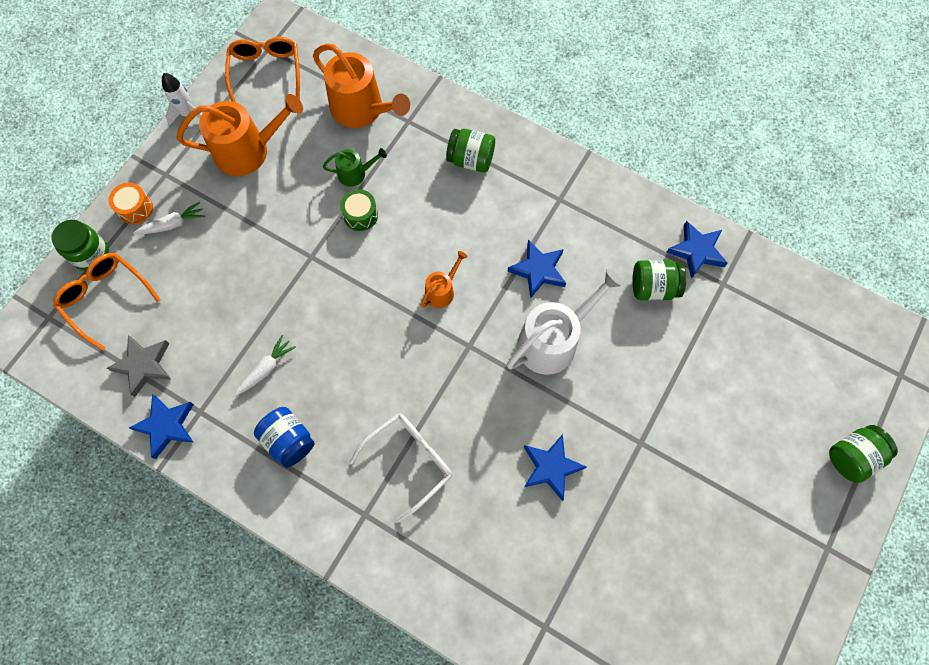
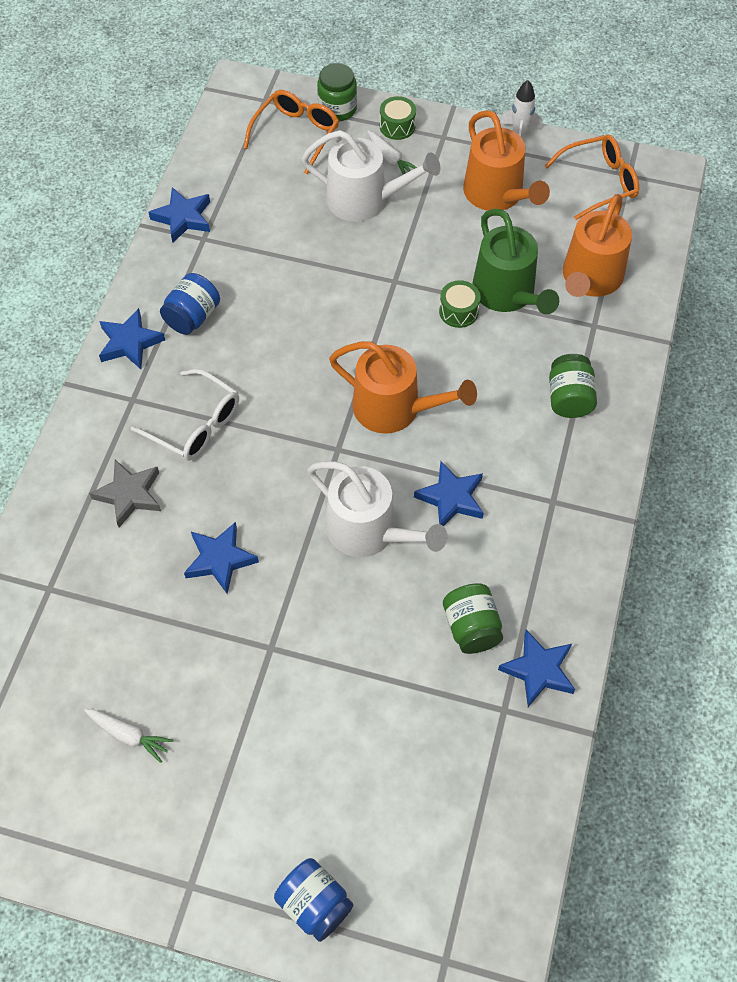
camera: 75 degrees right, 10 degrees down
grey star [107,335,172,397] -> grey star moved to [89,460,161,528]
orange drum [109,183,153,224] -> green drum [380,96,416,140]
white carrot [234,335,296,396] -> white carrot moved to [84,709,174,763]
green watering can [323,148,387,187] -> green watering can [472,209,559,314], size x1.97
orange watering can [421,251,468,308] -> orange watering can [329,341,477,434], size x1.97
green jar [829,425,898,483] -> blue jar [274,858,353,942]
none -> blue star [99,308,165,369]
none -> white watering can [302,130,440,222]

